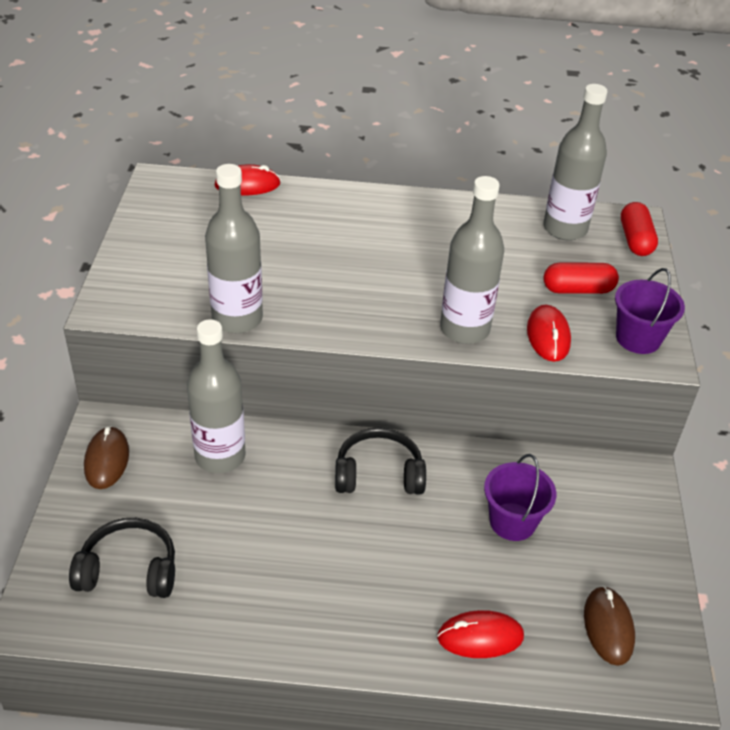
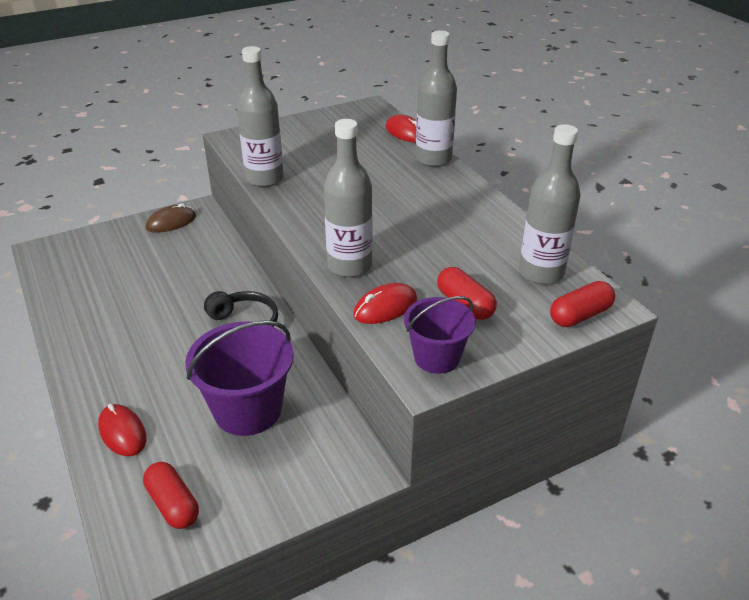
camera: 60 degrees right, 5 degrees down
black headphones [69,518,175,598] -> none
grey bottle [187,319,246,473] -> grey bottle moved to [416,30,457,167]
purple bucket [484,454,556,541] -> purple bucket [185,320,294,436], size x1.64
brown mouse [584,586,635,666] -> red capsule [143,462,199,529]

